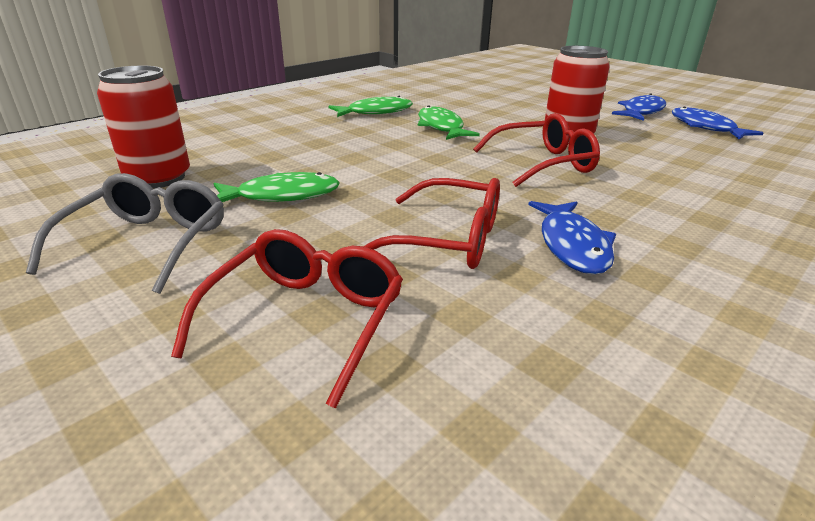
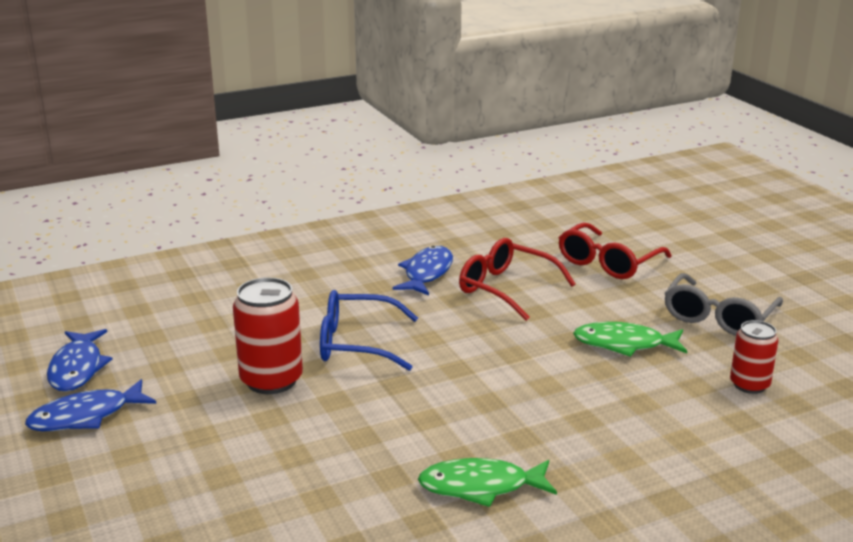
camera: 160 degrees left, 5 degrees down
red can [97,66,190,188] -> red can [730,320,778,394], size x0.63
green fish [418,105,480,140] -> none
red glasses [473,113,600,187] -> blue glasses [320,290,418,371]

